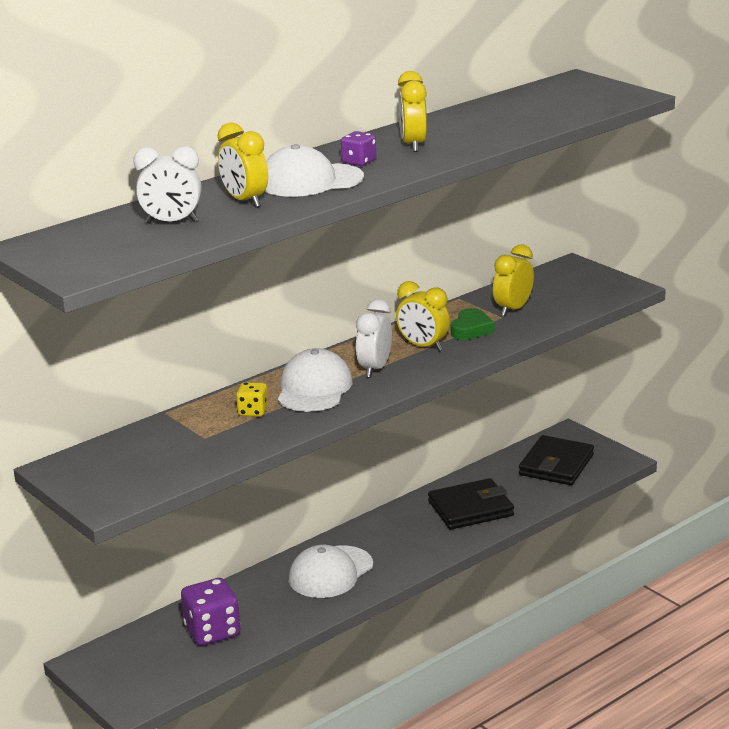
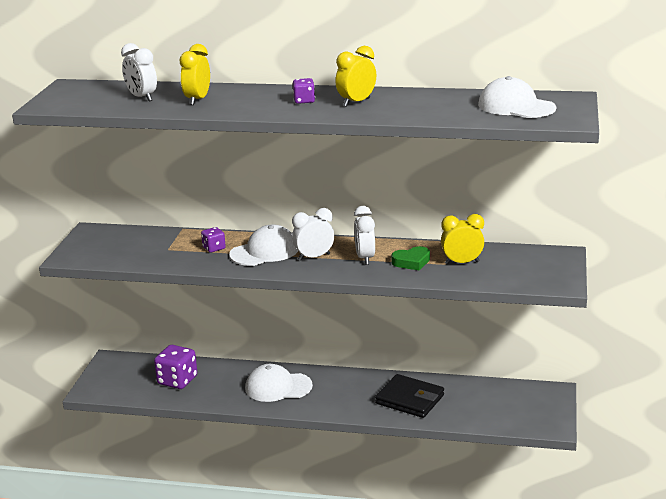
camera: 50 degrees right, 0 degrees up
yellow dice [236,382,268,417] -> purple dice [201,227,226,253]
white cap [264,144,364,197] -> white cap moved to [478,76,556,118]
yellow clock [396,281,450,351] -> white clock [354,206,375,265]
black wallet [519,435,594,485] -> none

